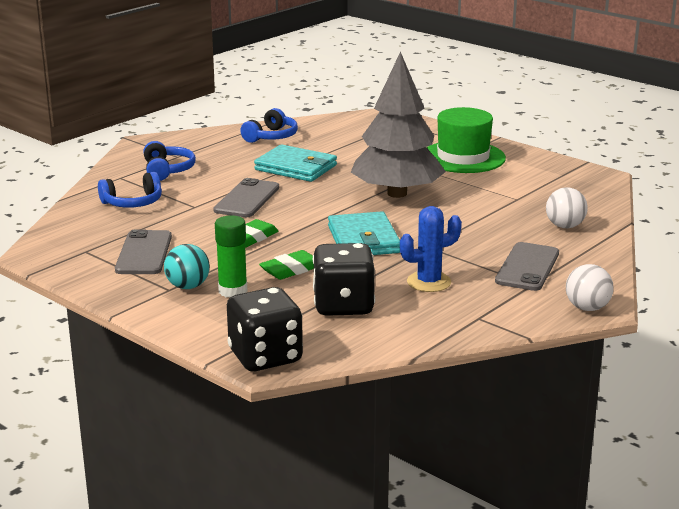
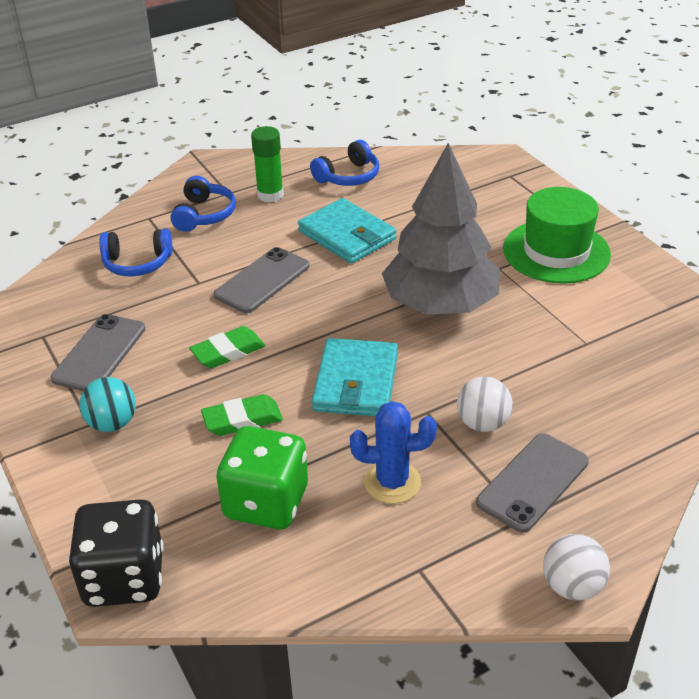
camera: 20 degrees right, 15 degrees up
green glue stick [215,215,247,298] -> green glue stick moved to [251,126,284,203]
black dice [313,243,375,316] -> green dice [216,426,308,529]
white ball [546,187,588,228] -> white ball moved to [457,377,513,432]

